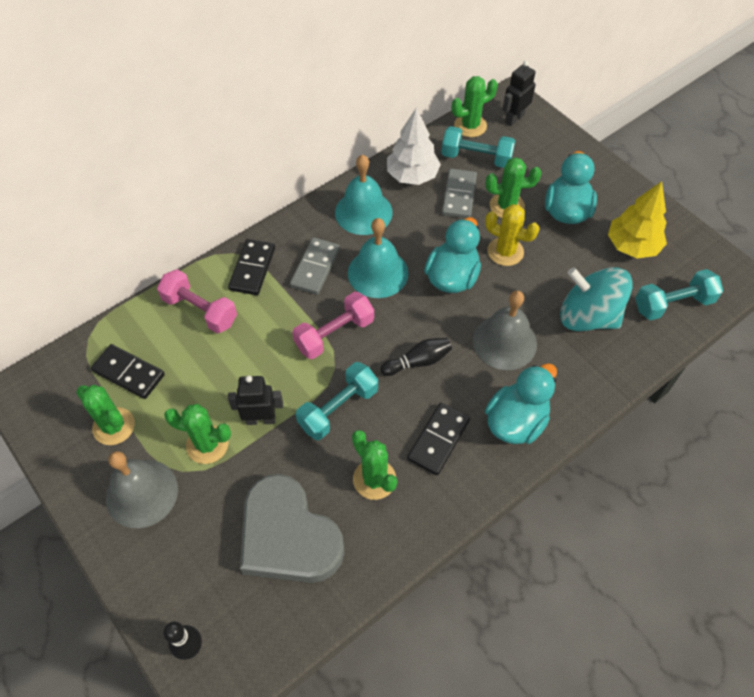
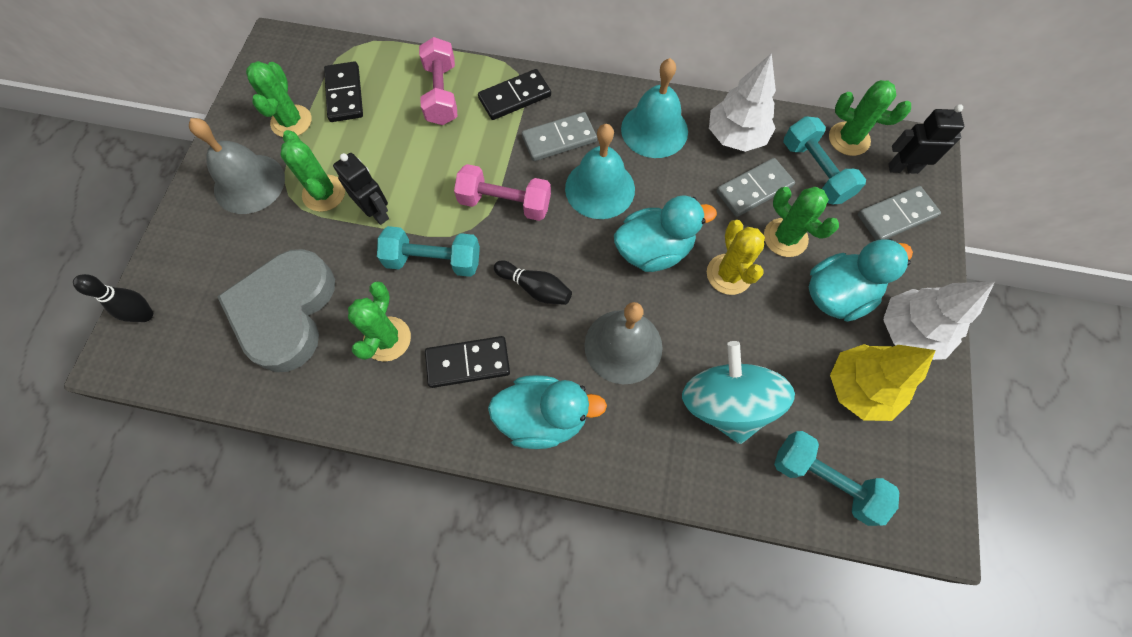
camera: 50 degrees right, 10 degrees up
none -> grey domino [858,186,941,240]
none -> white tree [883,282,995,360]

